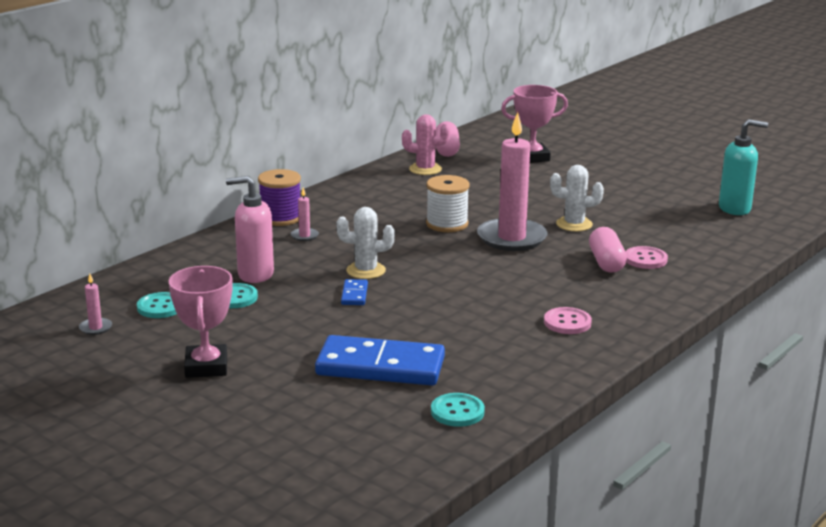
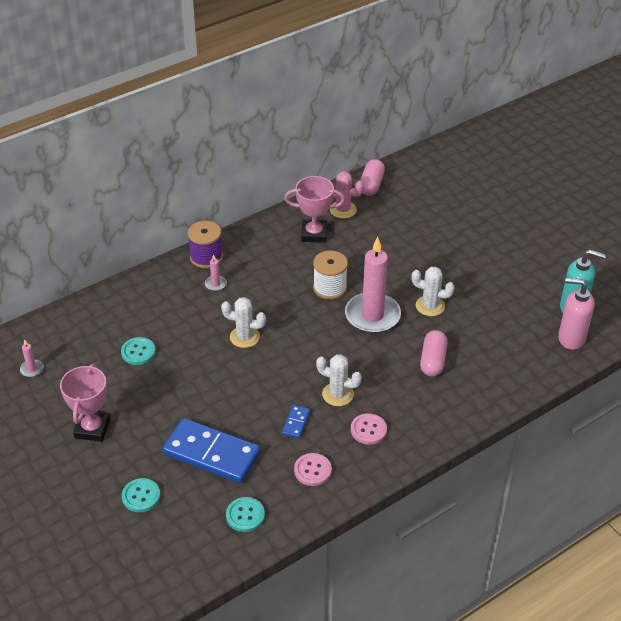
camera: 15 degrees right, 20 degrees up
turquoise button [137,292,177,318] -> turquoise button moved to [122,478,160,512]
pink soap dispenser [226,176,274,283] -> pink soap dispenser moved to [558,278,594,350]
blue domino [341,279,368,305] -> blue domino moved to [282,405,310,439]
pink trophy [501,85,568,163] -> pink trophy moved to [284,176,345,243]
pink button [625,246,668,269] -> pink button moved to [294,453,332,486]
none -> white cactus [316,354,362,406]

